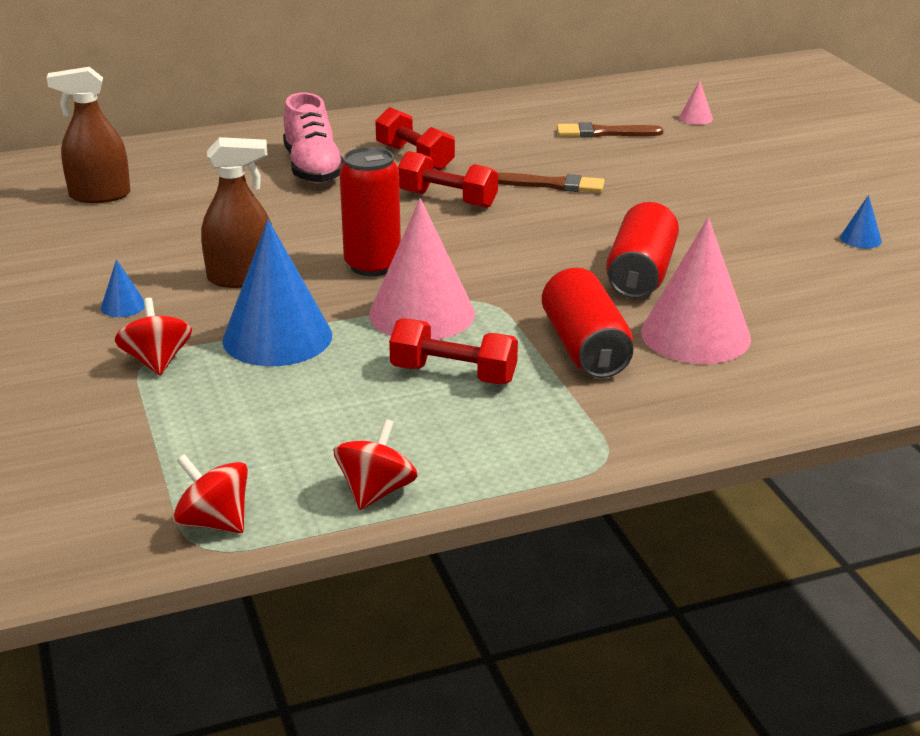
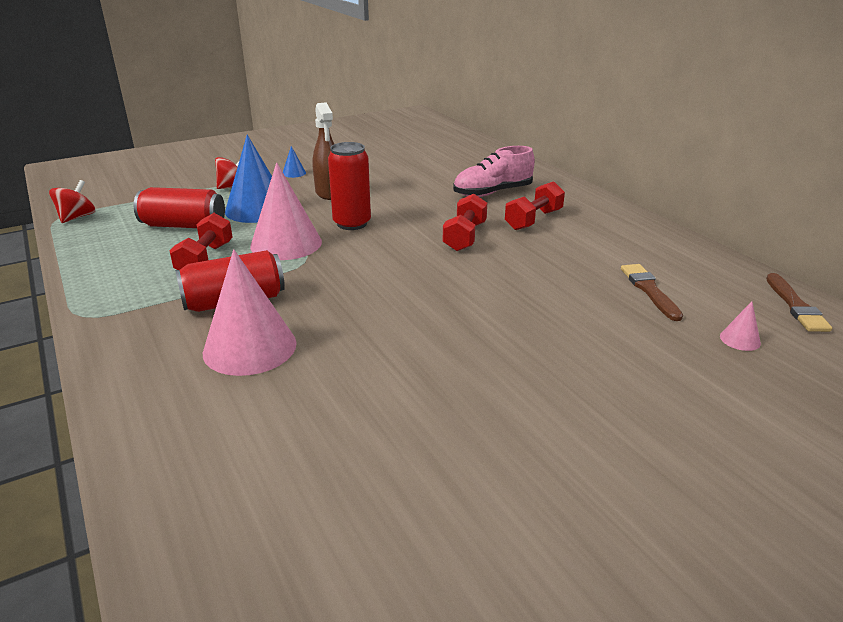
camera: 80 degrees right, 0 degrees up
brown spray bottle [47,67,131,203] -> none
red spinning top [334,419,418,510] -> none
brown brush [498,172,605,193] -> brown brush moved to [766,273,832,332]
red can [606,202,679,298] -> red can moved to [134,187,225,228]
blue cone [840,195,882,248] -> none

